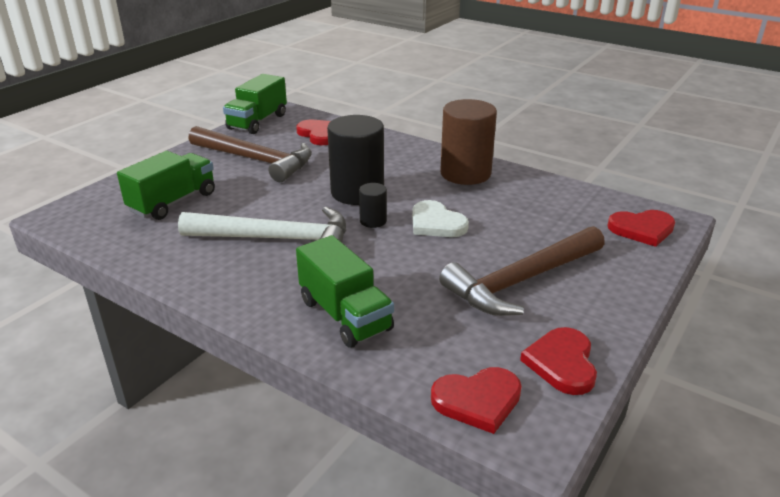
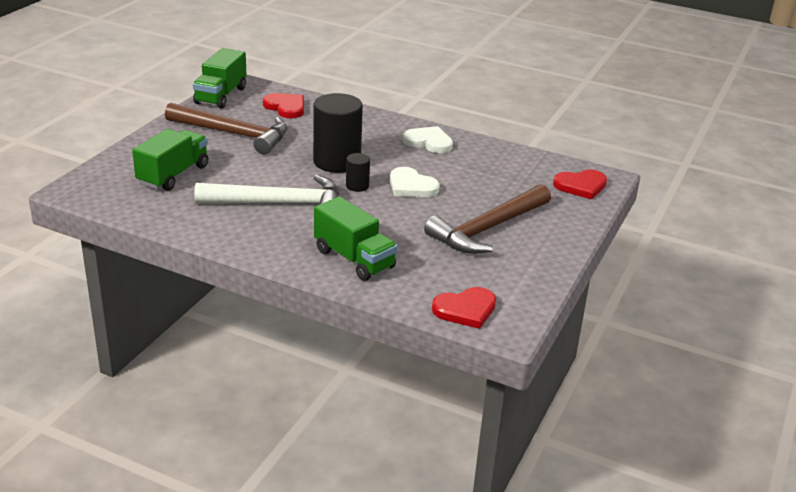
camera: 10 degrees left, 0 degrees up
brown cylinder [440,99,497,185] -> white heart [403,126,453,153]
red heart [520,327,597,395] -> none

